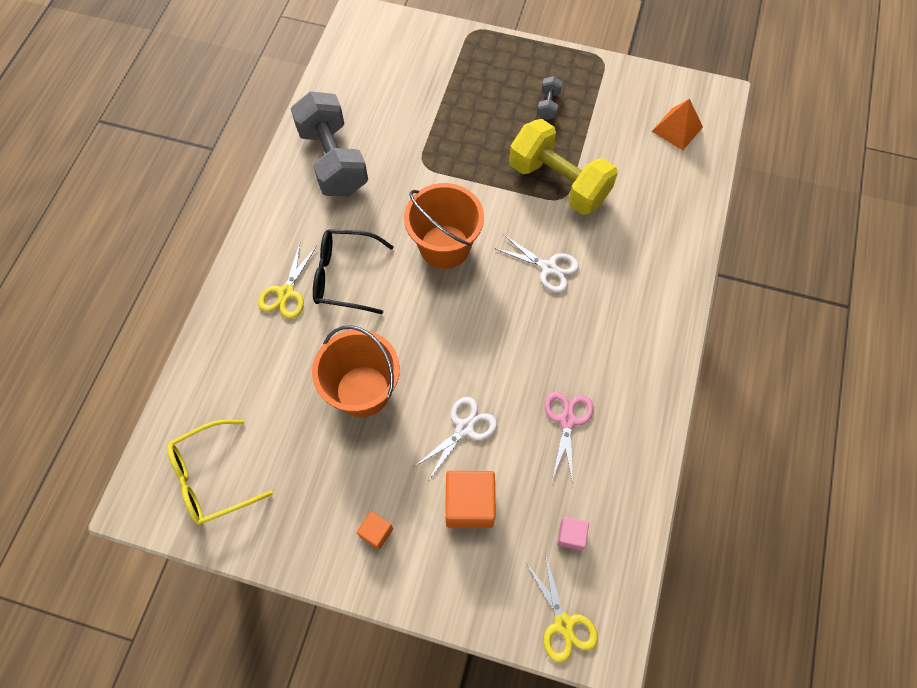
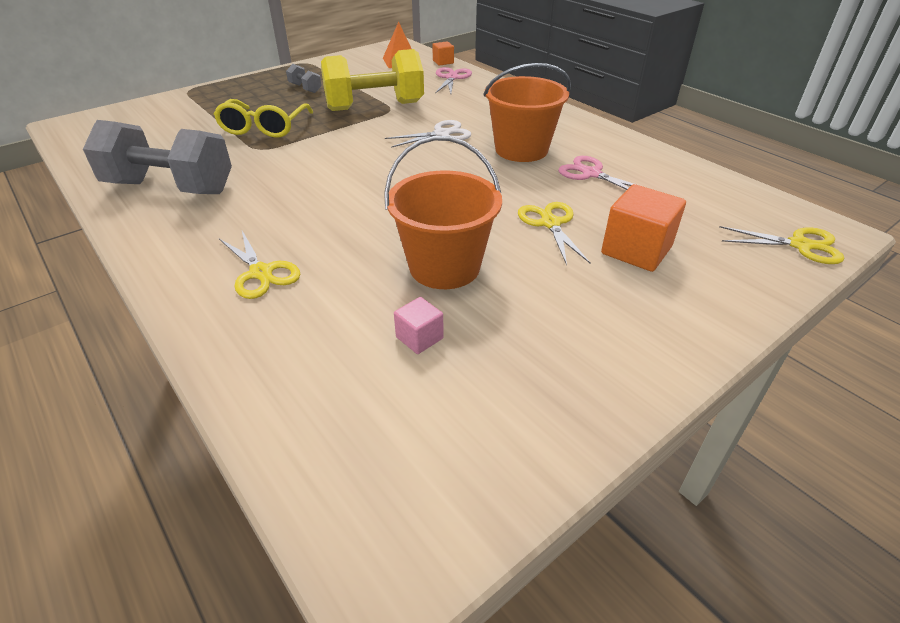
camera: 55 degrees left, 25 degrees down
yellow glasses [167,420,273,525] -> yellow glasses moved to [214,99,313,138]
black glasses [313,229,394,314] -> none
orange cube [357,511,393,550] -> orange cube moved to [432,41,454,66]
orange bucket [404,183,484,269] -> orange bucket moved to [483,63,571,162]
white scissors [414,397,497,480] -> yellow scissors [518,202,591,265]
pink cube [557,517,589,551] -> pink cube moved to [394,297,444,354]
none -> pink scissors [435,67,472,94]

